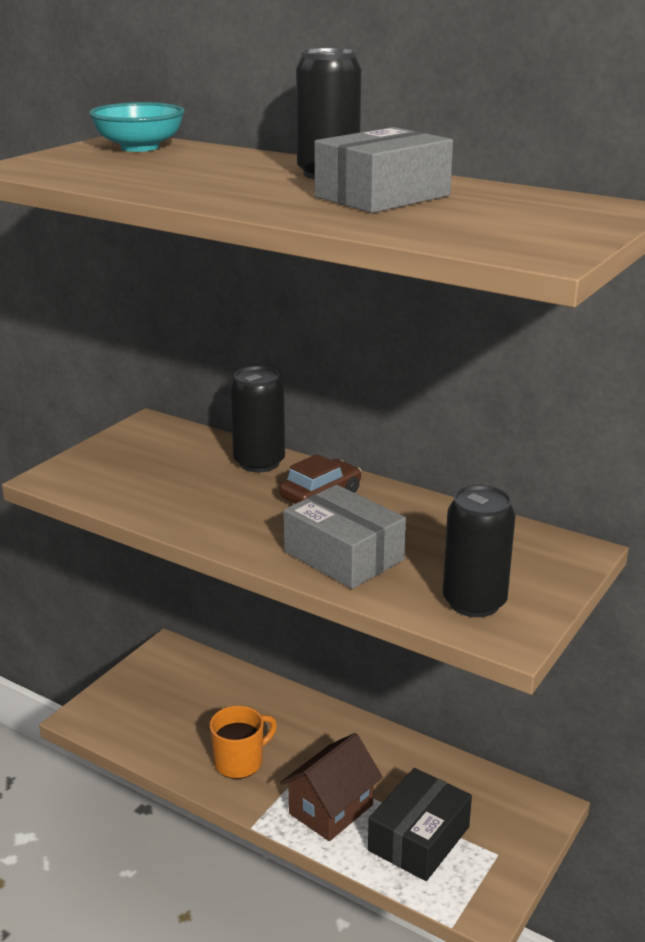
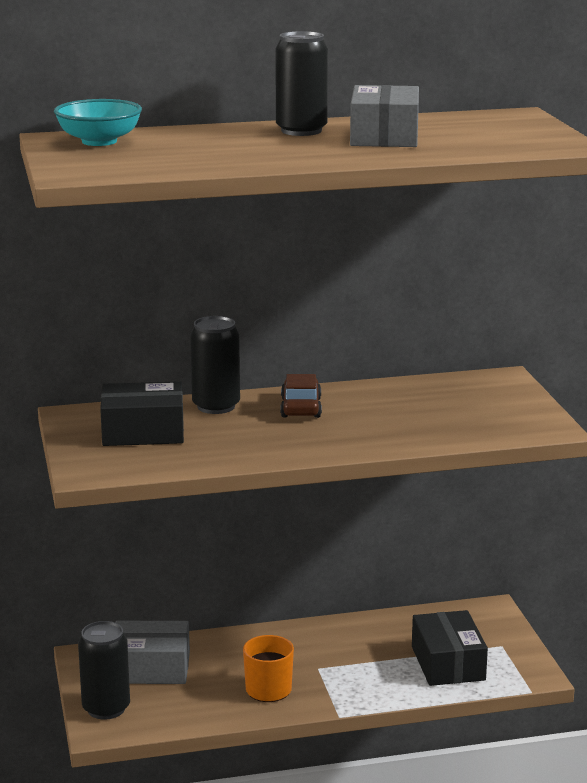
camera: 45 degrees left, 5 degrees down
brown house [280,733,383,841] -> none
grey box [283,485,406,589] -> grey box moved to [116,621,190,684]
black can [443,485,515,617] -> black can moved to [78,621,130,720]
none -> black box [100,381,184,446]

